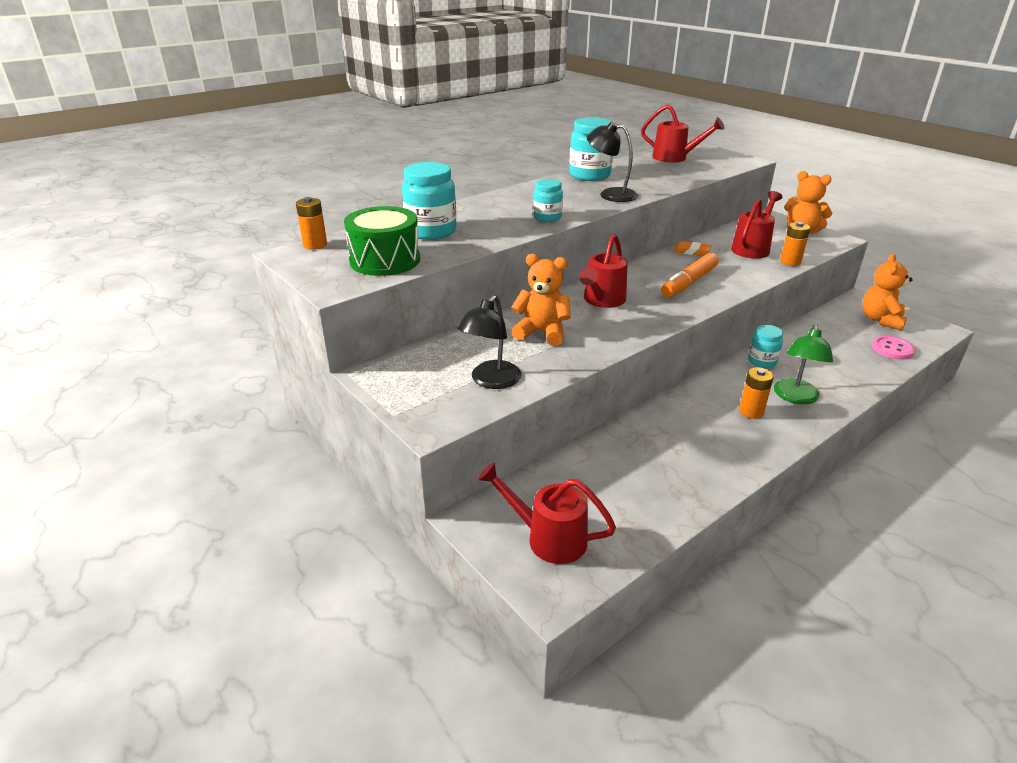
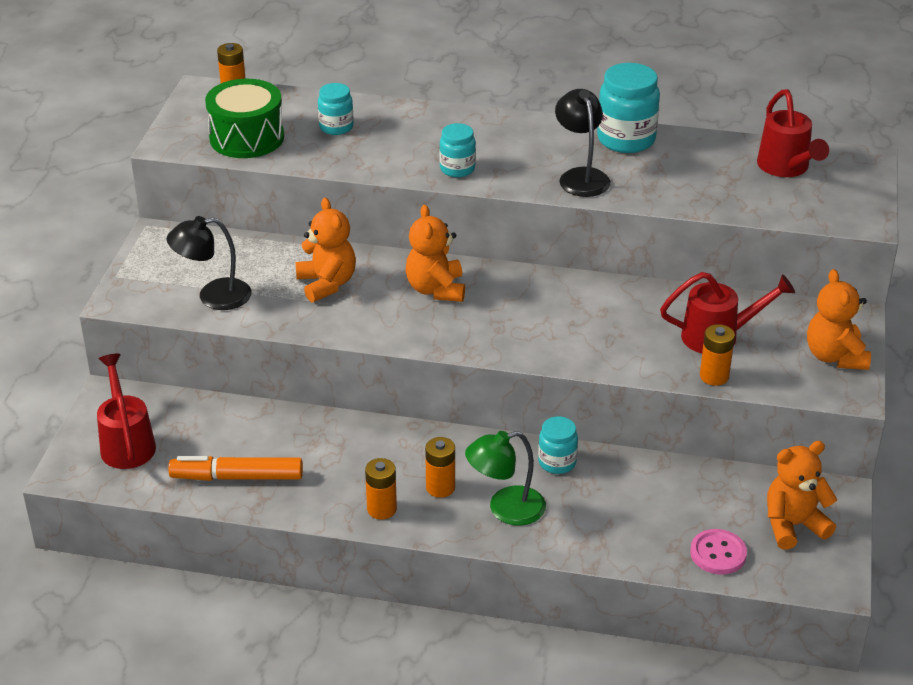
camera: 50 degrees right, 5 degrees up
turquoise jar [402,162,457,240] -> turquoise jar [318,83,353,135], size x0.59
red watering can [579,234,628,308] -> orange teddy bear [406,205,465,302]
orange marker [661,253,719,298] -> orange marker moved to [168,456,303,481]
orange eraser [673,241,711,256] -> none
none -> orange battery [365,458,397,519]

